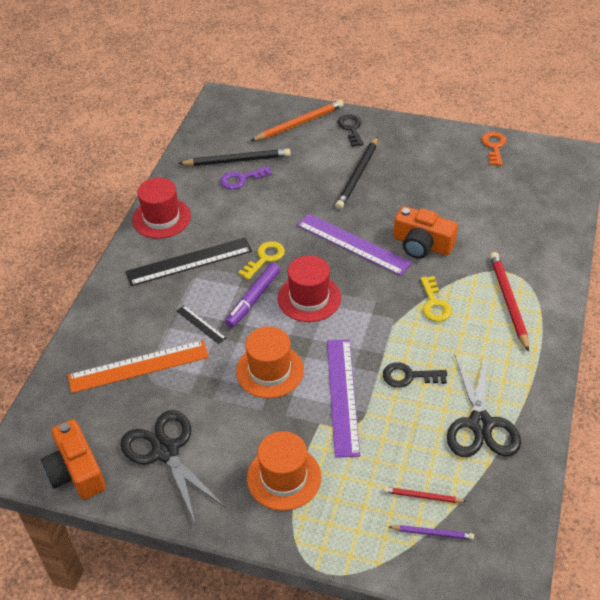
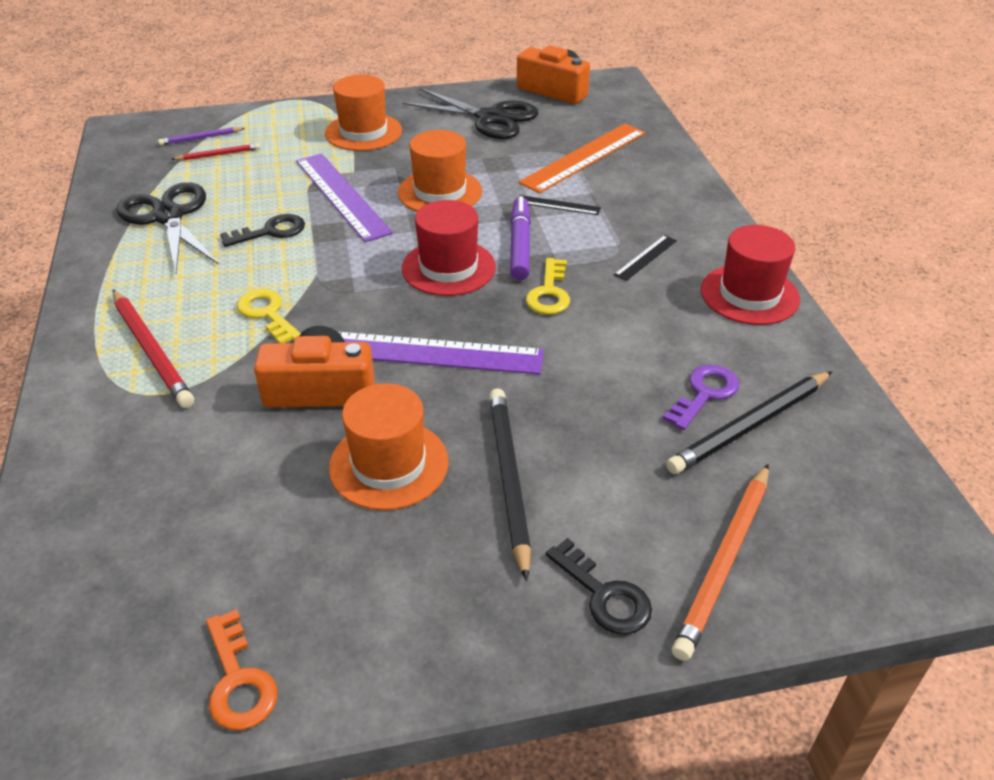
camera: 150 degrees right, 5 degrees down
black ruler [125,238,252,286] -> black ruler [614,235,677,281], size x0.47
none -> orange hat [329,383,449,510]

